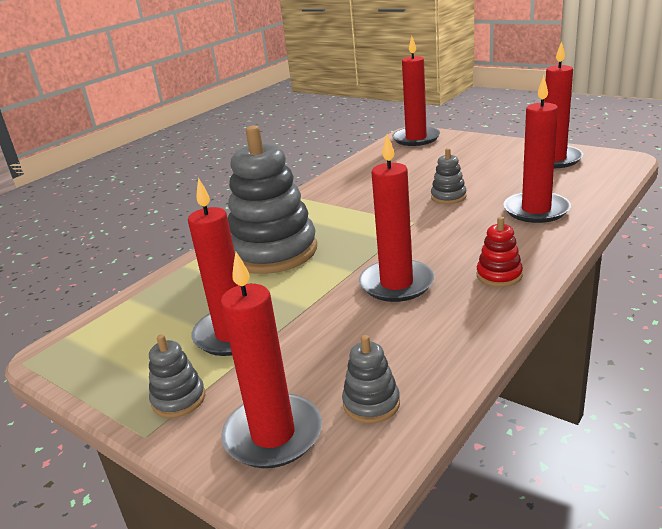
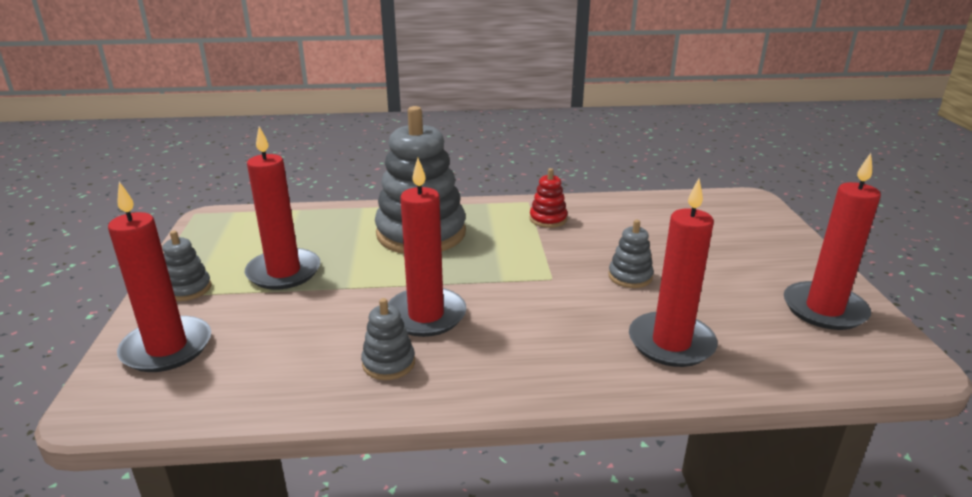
camera: 45 degrees right, 0 degrees up
grey stacking toy [342,335,400,423] -> grey stacking toy moved to [361,298,415,380]
red candle [392,37,440,146] -> none
red stacking toy [477,217,523,287] -> red stacking toy moved to [530,168,567,228]

